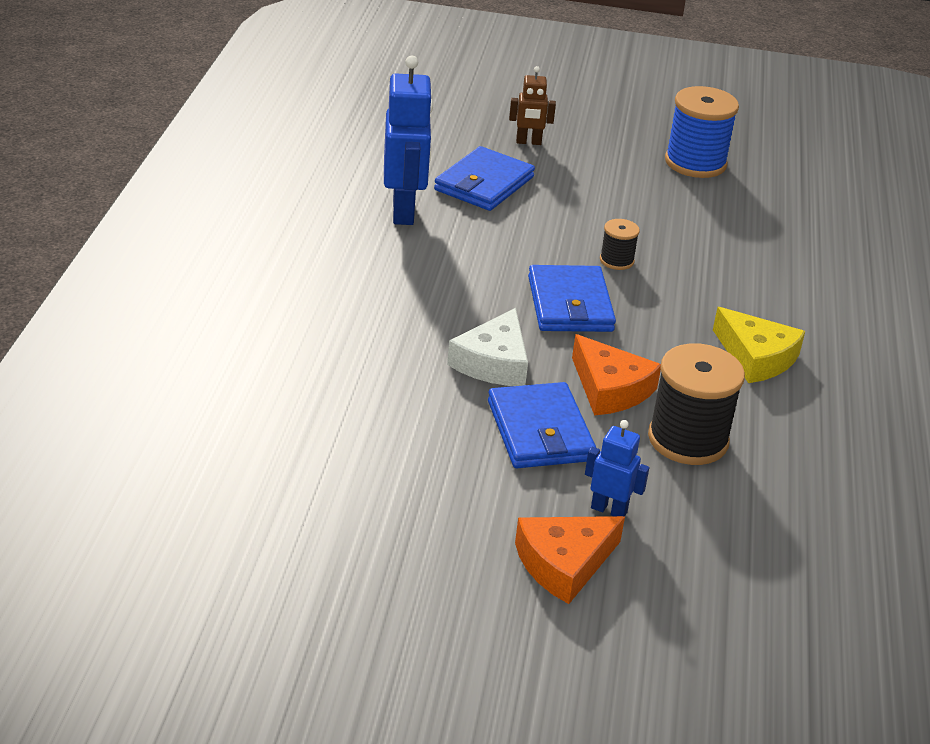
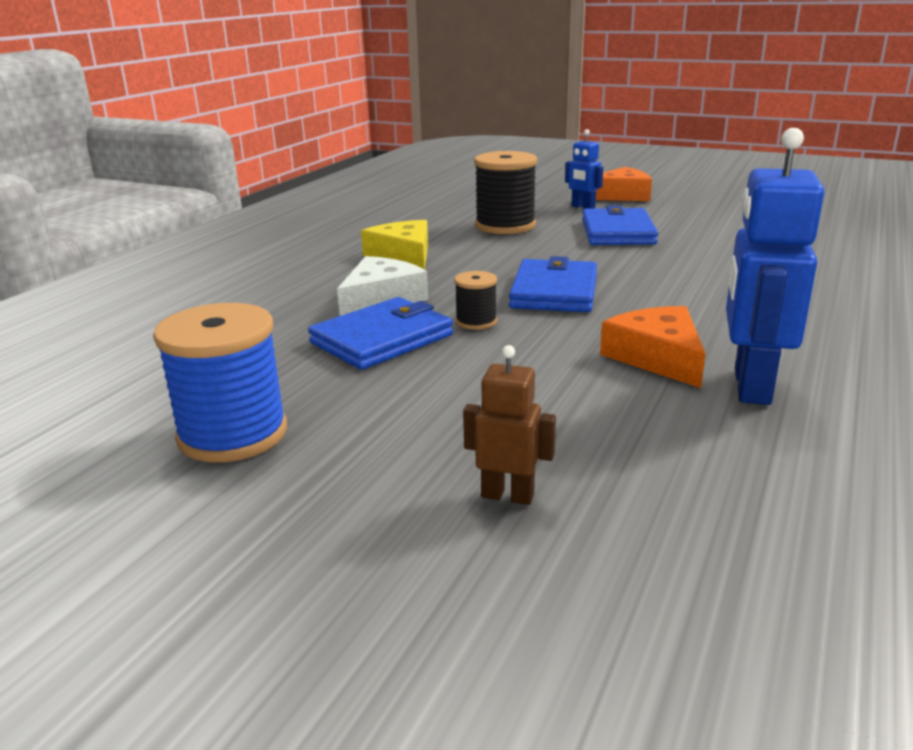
camera: 160 degrees left, 10 degrees down
blue wallet [434,146,535,211] -> blue wallet moved to [308,297,453,370]
white cheese [447,308,528,386] -> white cheese moved to [337,256,428,316]
orange cheese [572,334,661,416] -> orange cheese moved to [600,306,706,388]

